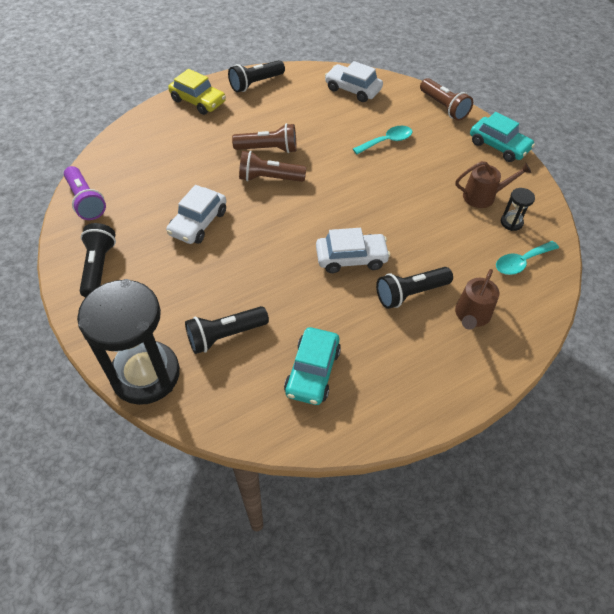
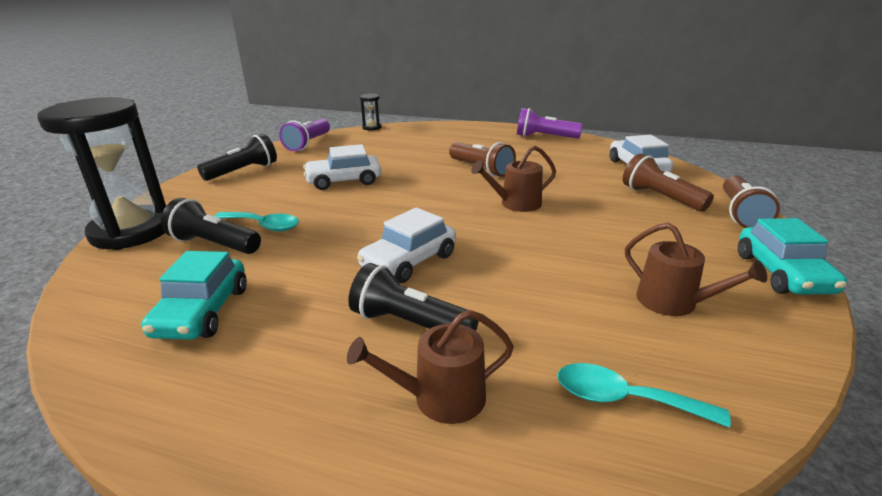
camera: 50 degrees right, 25 degrees down
yellow car [168,69,226,115] -> none
black flashlight [228,60,285,92] -> purple flashlight [517,108,583,139]
brown flashlight [239,151,306,182] -> brown flashlight moved to [623,153,714,212]
turquoise car [284,327,341,405] -> turquoise car turned 60 degrees counterclockwise [141,251,247,340]
white car [316,228,390,273] -> white car turned 90 degrees clockwise [357,207,456,283]
turquoise spoon [353,126,412,154] -> turquoise spoon moved to [215,212,299,231]
black hourglass [501,188,535,231] -> black hourglass moved to [360,93,381,130]
none -> brown watering can [471,146,556,212]

